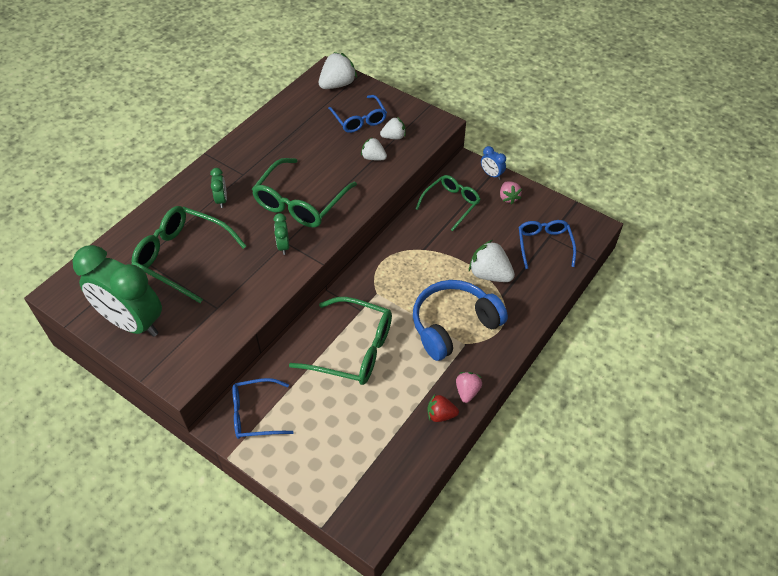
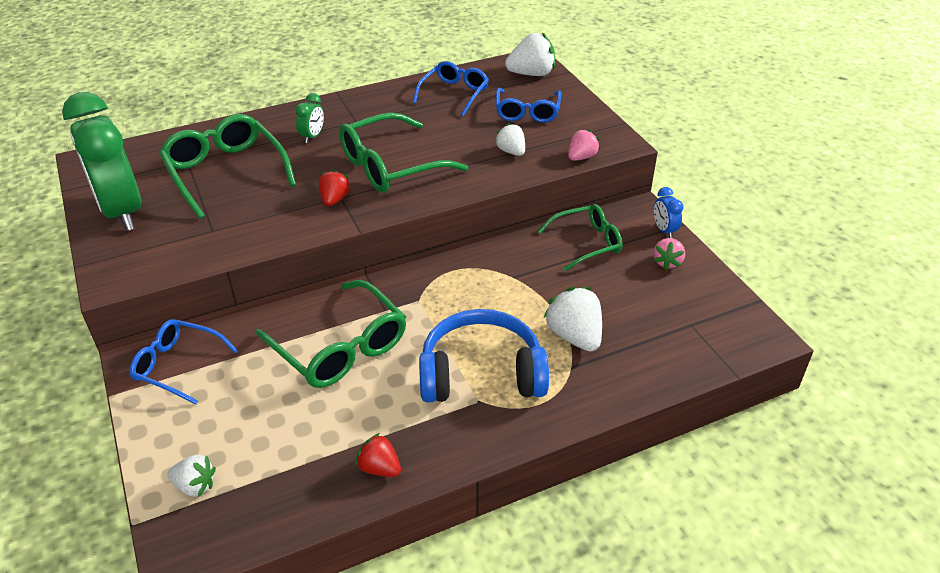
camera: 30 degrees right, 10 degrees down
green clock [273,213,289,255] -> red strawberry [319,169,351,206]
white strawberry [380,117,406,139] -> white strawberry moved to [167,455,216,497]
pink strawberry [456,372,482,403] -> pink strawberry moved to [568,129,600,161]
blue glasses [519,220,576,269] -> blue glasses moved to [413,61,489,116]

